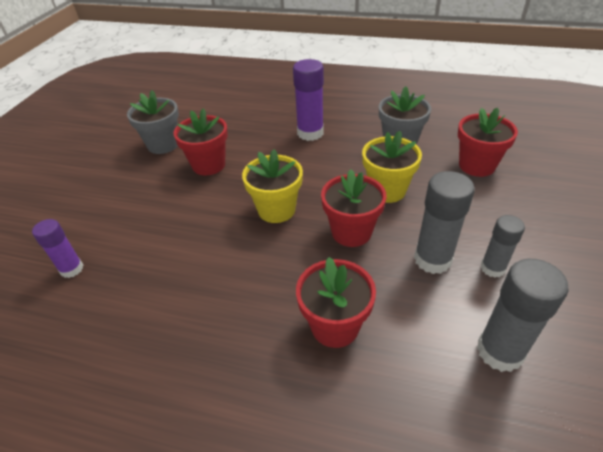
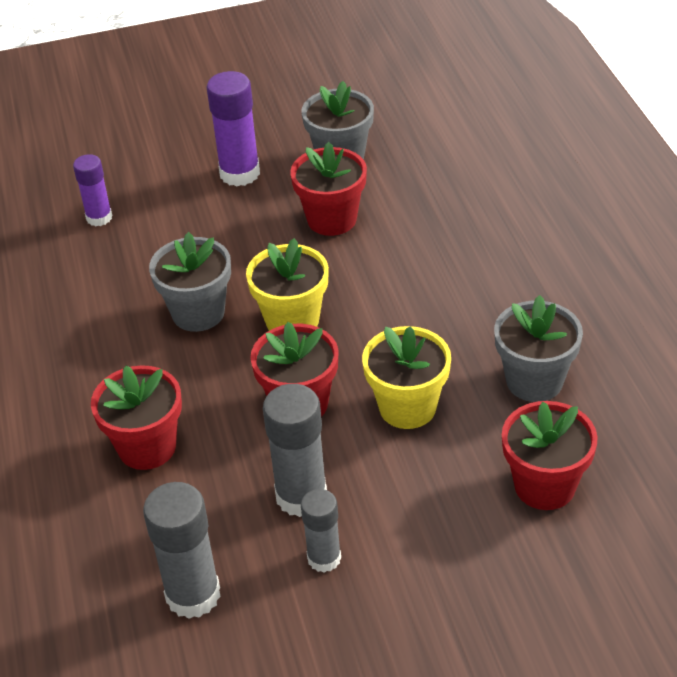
camera: 60 degrees right, 0 degrees up
purple glue stick [293,59,324,141] -> purple glue stick moved to [207,71,260,186]
none -> grey flower pot [149,232,231,332]

